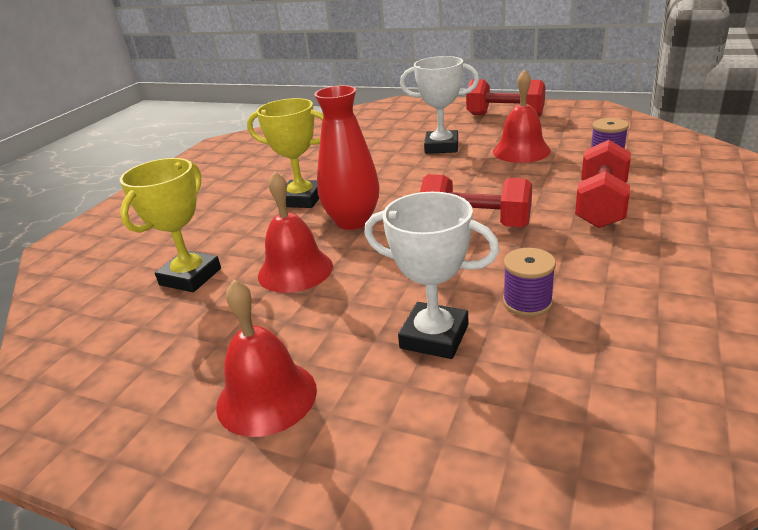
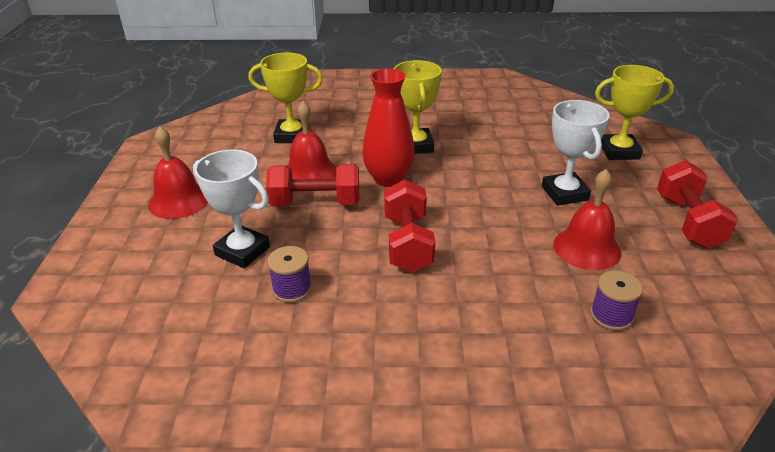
camera: 65 degrees right, 5 degrees up
white trophy [364,192,500,359] -> white trophy turned 60 degrees counterclockwise [193,150,270,268]
red dumbbell [575,140,631,228] -> red dumbbell moved to [266,164,359,207]
none -> yellow trophy [595,65,674,160]

